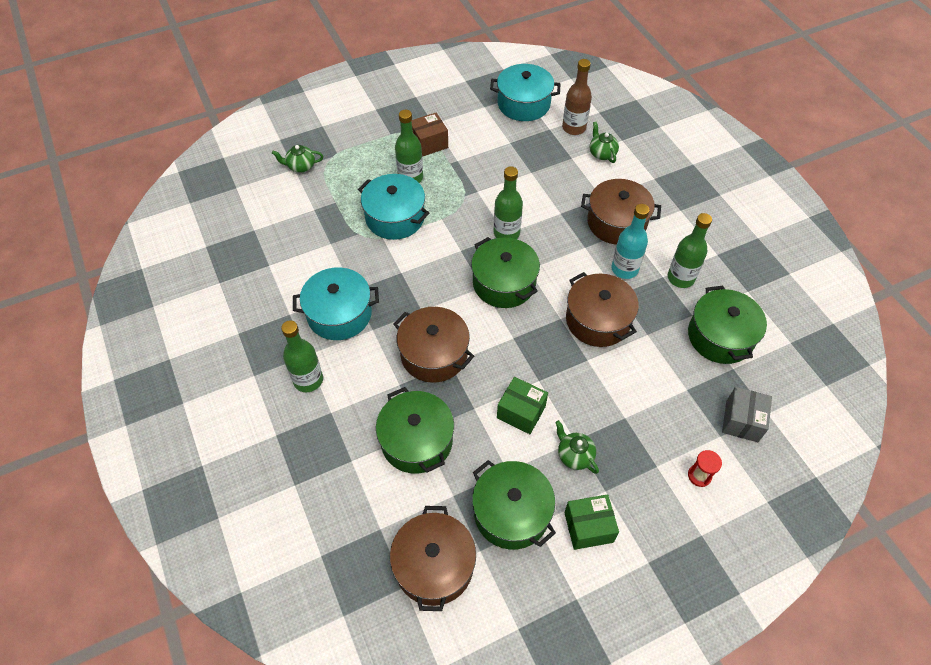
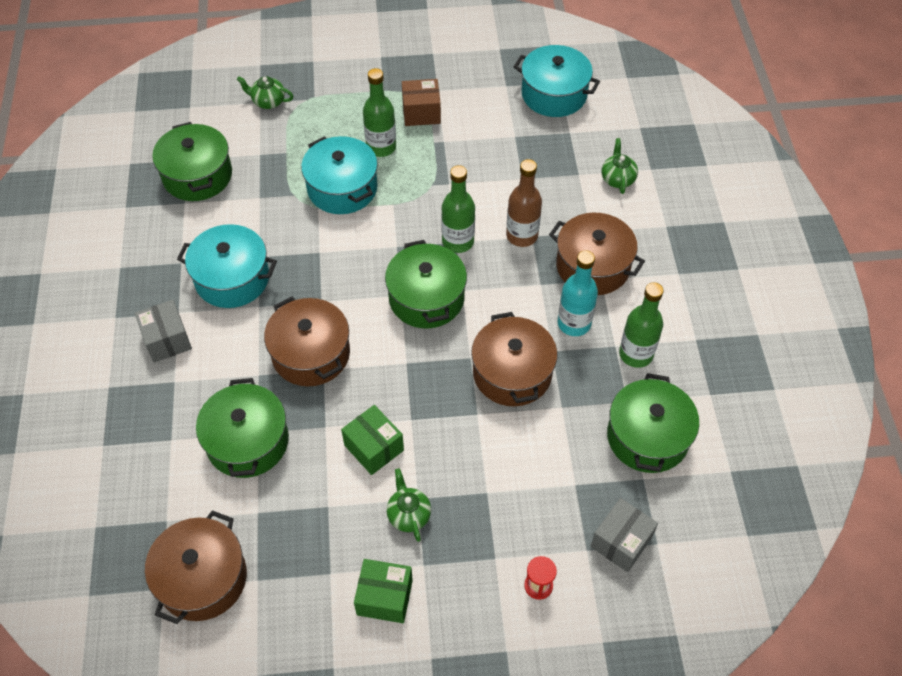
camera: 20 degrees right, 0 degrees up
green bottle [281,320,323,392] -> grey box [135,300,192,363]
green pot [472,460,556,550] -> green pot moved to [152,122,232,201]
brown bottle [562,59,592,135] -> brown bottle moved to [506,159,542,247]

